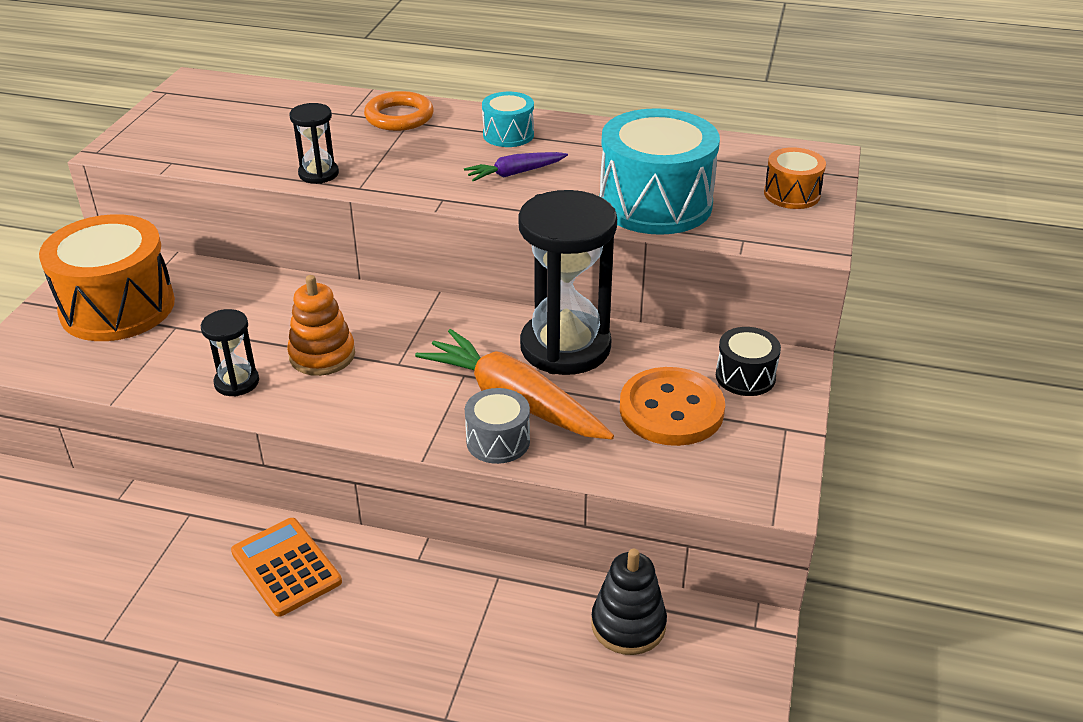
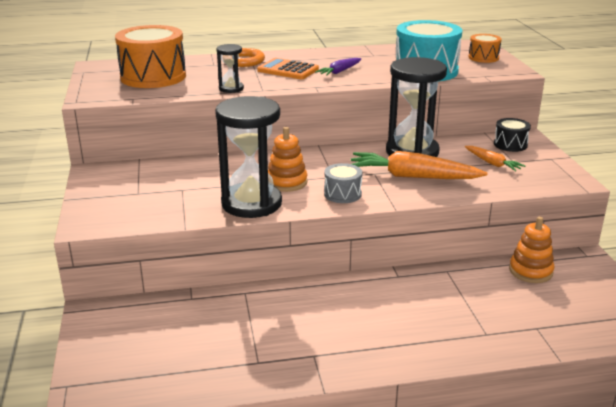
camera: 25 degrees left, 10 degrees down
orange drum [39,214,175,341] -> orange drum moved to [115,25,186,88]
black hourglass [201,309,259,397] -> black hourglass [215,96,282,218], size x2.13
orange calculator [231,518,342,617] -> orange calculator moved to [257,58,319,79]
grey drum [465,388,530,464] -> grey drum moved to [324,163,362,203]
turquoise drum [482,92,534,147] -> none
black stacking toy [591,549,667,655] -> orange stacking toy [509,217,554,283]
orange button [620,367,725,446] -> orange carrot [465,146,525,171]

